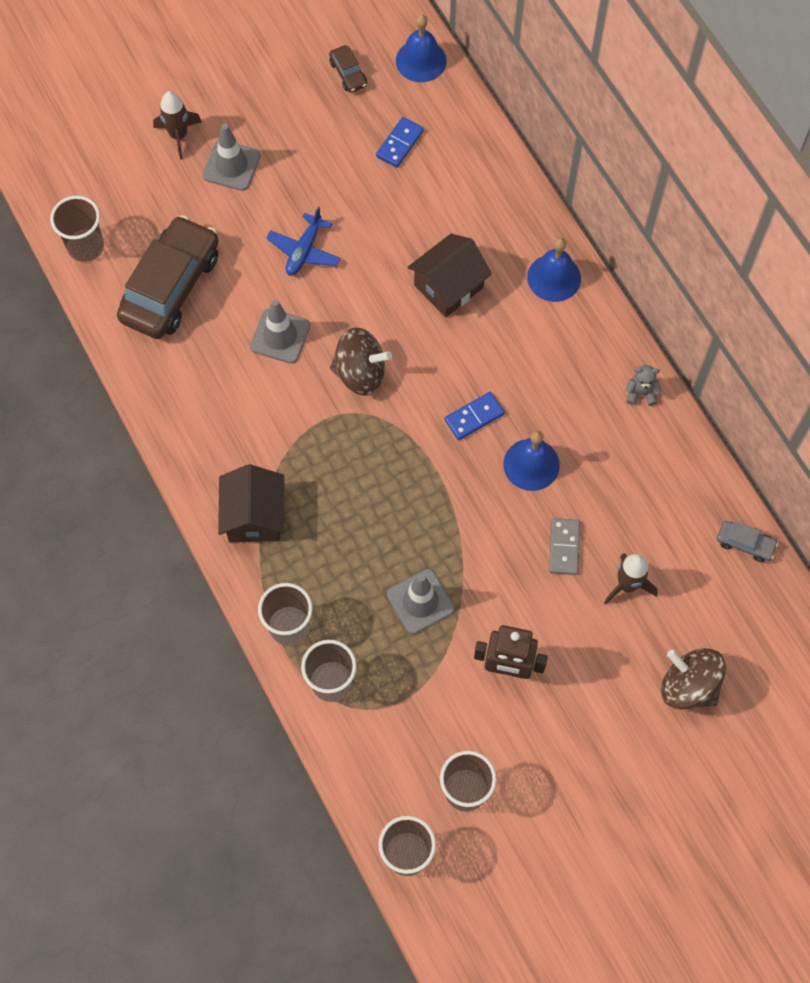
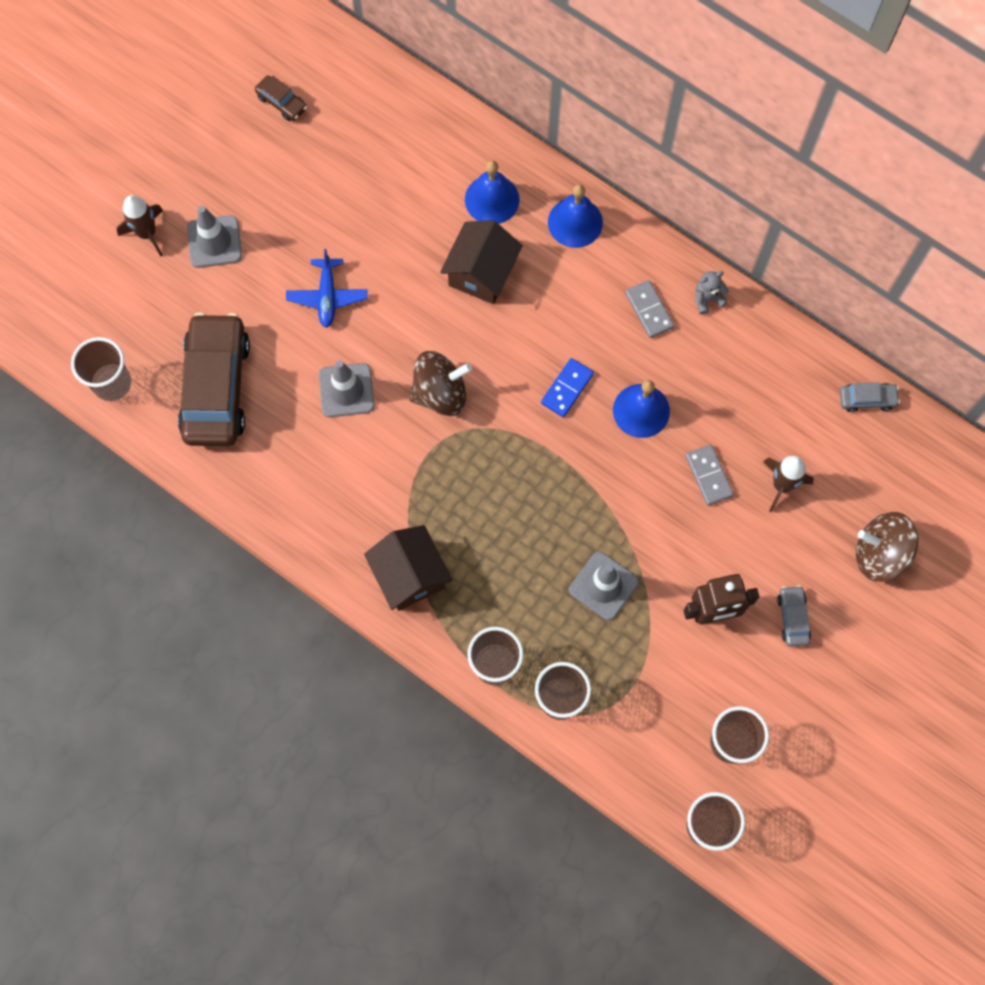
camera: 25 degrees left, 5 degrees up
blue domino [376,117,424,168] -> none
blue bell [396,14,447,82] -> blue bell moved to [465,160,520,224]
none -> grey domino [625,280,674,338]
none -> grey car [777,585,811,647]

